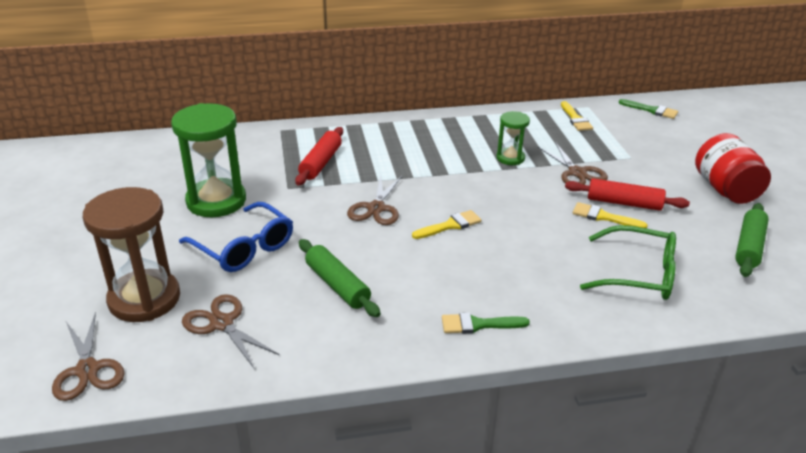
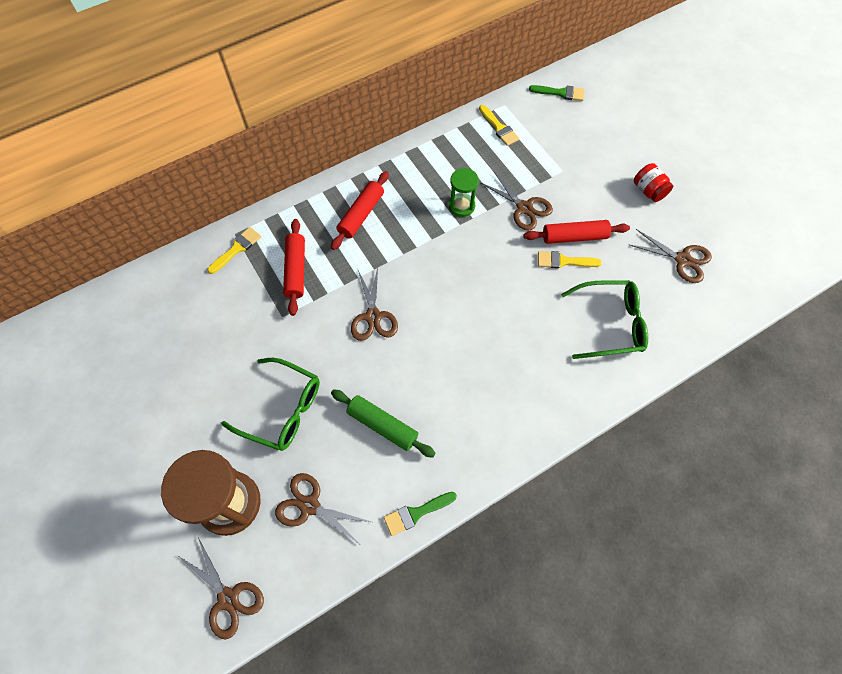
camera: 20 degrees left, 30 degrees up
green hourglass [171,103,246,217] -> none
blue glasses [179,202,293,272] -> green glasses [221,358,320,451]
yellow brush [412,210,482,239] -> yellow brush moved to [207,227,261,274]
green brush [442,313,530,334] -> green brush moved to [384,492,457,536]
red jar [695,133,771,204] -> red jar [634,163,673,202], size x0.59
green rolling pin [735,203,769,277] -> brown scissors [630,229,712,283]
none -> red rolling pin [331,171,389,250]

